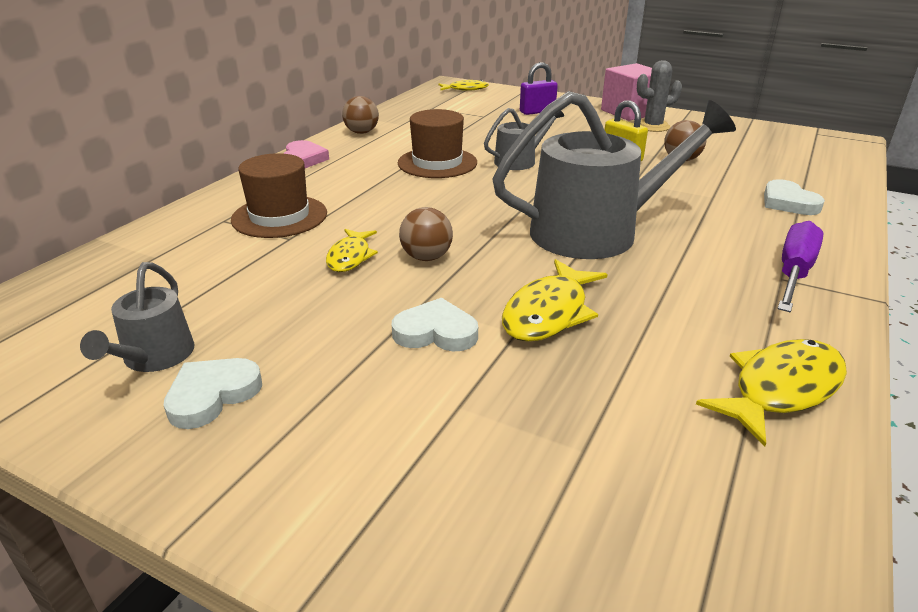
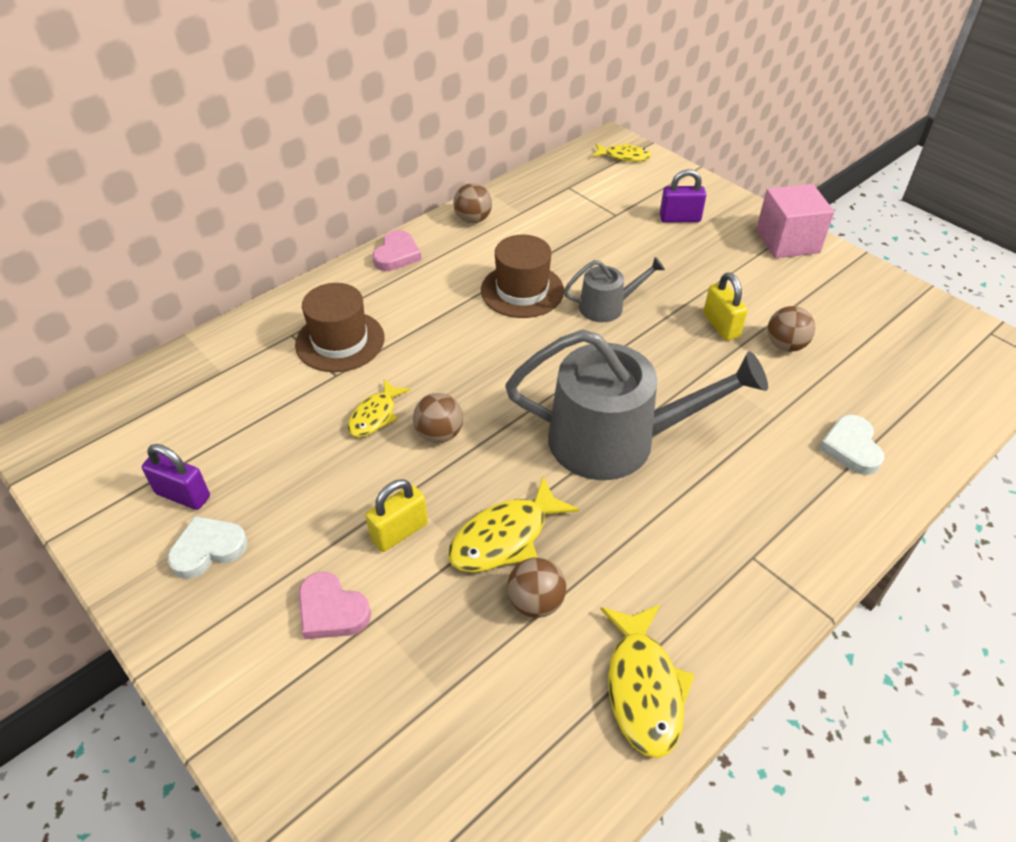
camera: 20 degrees right, 15 degrees up
grey watering can [80,262,194,372] -> purple padlock [142,444,210,510]
white heart [392,298,478,351] -> yellow padlock [365,479,428,552]
grey cactus [637,60,682,132] -> none
yellow fish [696,339,847,447] -> yellow fish turned 105 degrees clockwise [600,605,695,758]
purple screwdriver [778,221,824,312] -> none
none -> pink heart [299,572,371,639]
none -> brown ball [507,557,566,618]

